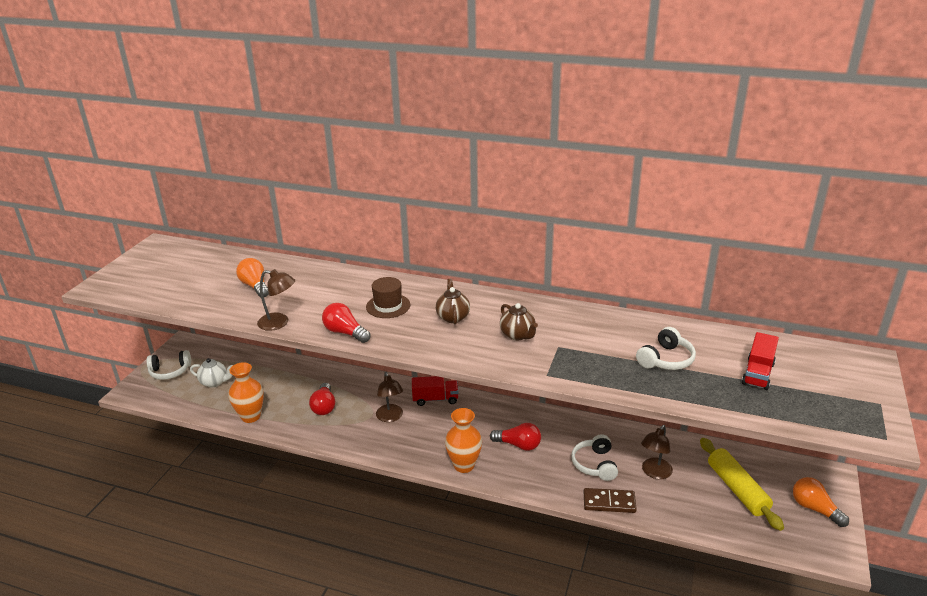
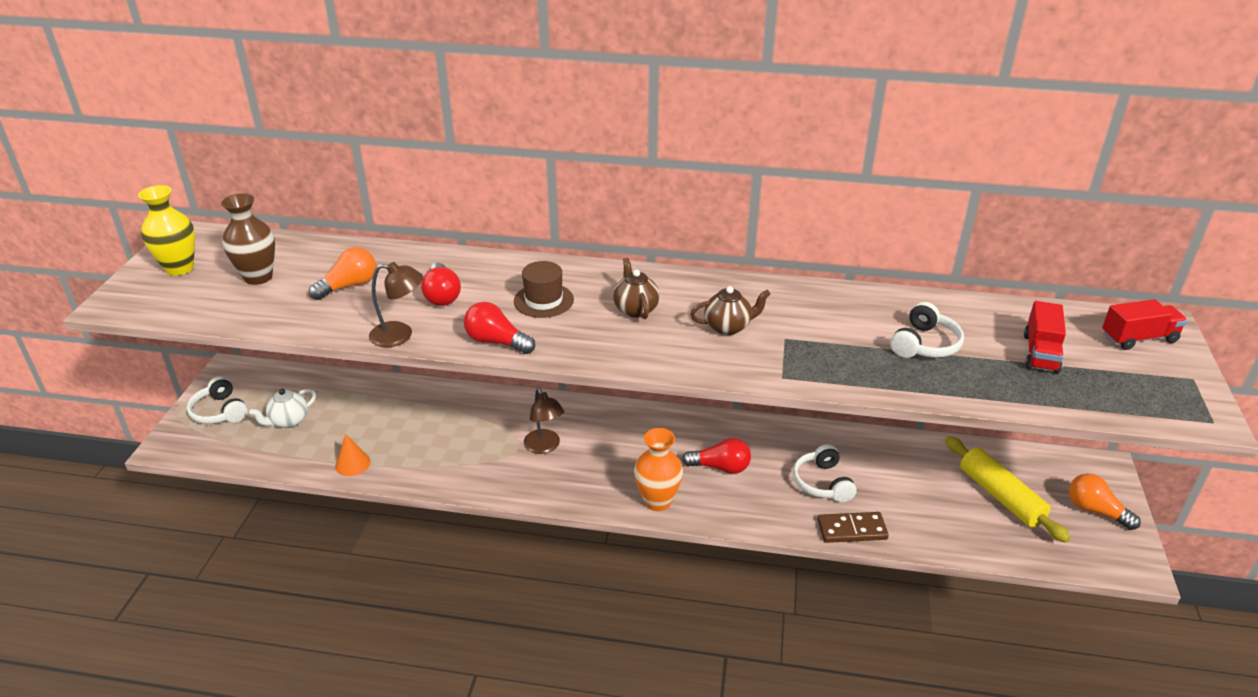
camera: 10 degrees left, 5 degrees up
white headphones [147,350,191,380] -> white headphones turned 75 degrees clockwise [187,376,248,424]
white teapot [190,358,233,388] -> white teapot turned 135 degrees clockwise [249,389,316,428]
orange vase [228,362,264,423] -> orange cone [335,434,370,476]
orange light bulb [236,258,269,297] -> orange light bulb turned 90 degrees clockwise [309,247,376,300]
red light bulb [309,383,335,415] -> red light bulb moved to [421,263,461,306]
red truck [412,376,458,406] -> red truck moved to [1102,299,1188,350]
brown teapot [500,303,538,340] -> brown teapot turned 60 degrees counterclockwise [691,286,770,335]
brown lamp [641,425,673,479] -> none
none -> yellow vase [138,185,195,276]
none -> brown vase [221,193,275,285]

